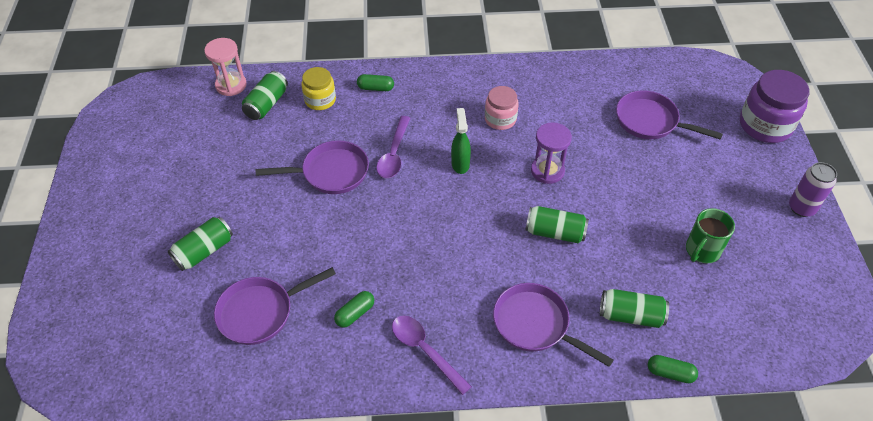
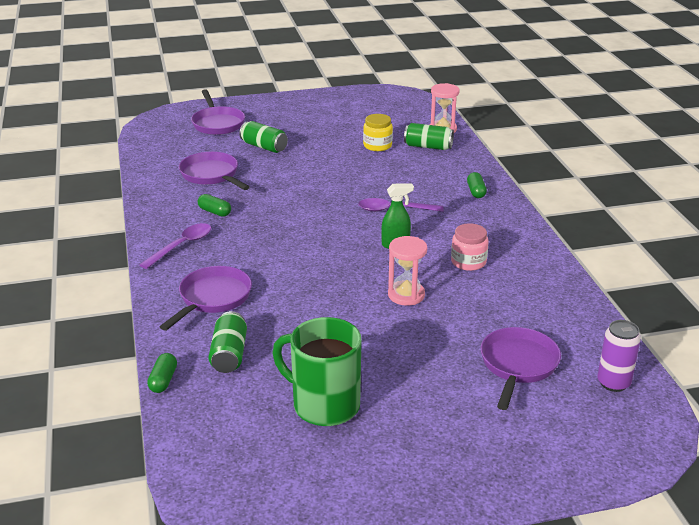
camera: 80 degrees right, 20 degrees down
purple pan [256,140,369,194] -> purple pan moved to [191,89,245,135]
yellow jar [301,67,336,110] -> yellow jar moved to [363,114,393,151]
green can [525,206,589,243] -> none
purple hourglass [531,122,572,184] -> pink hourglass [388,236,427,306]
green mug [686,208,735,263] -> green mug [272,317,361,426], size x1.59
purple jar [740,70,810,143] -> none
purple can [789,162,837,217] -> purple can moved to [597,320,641,392]

